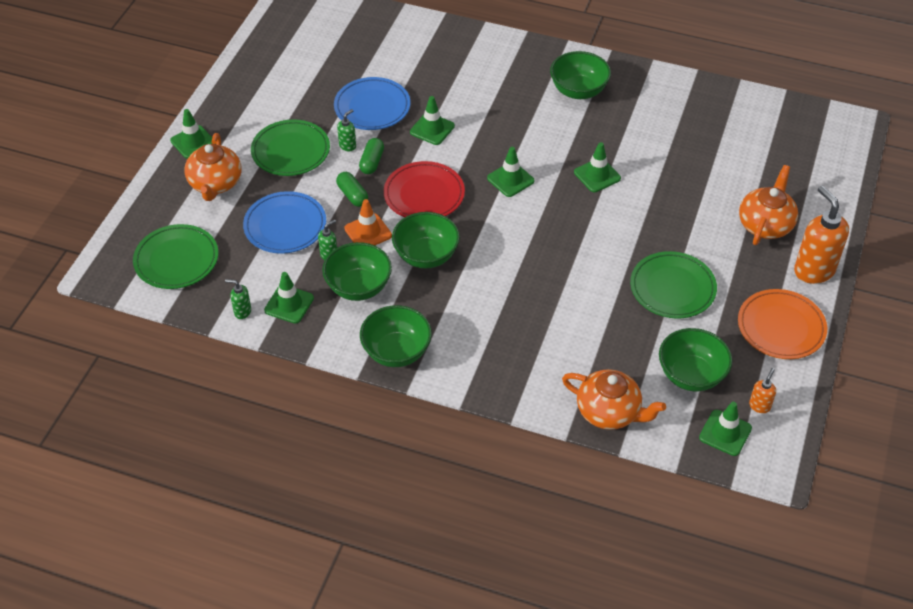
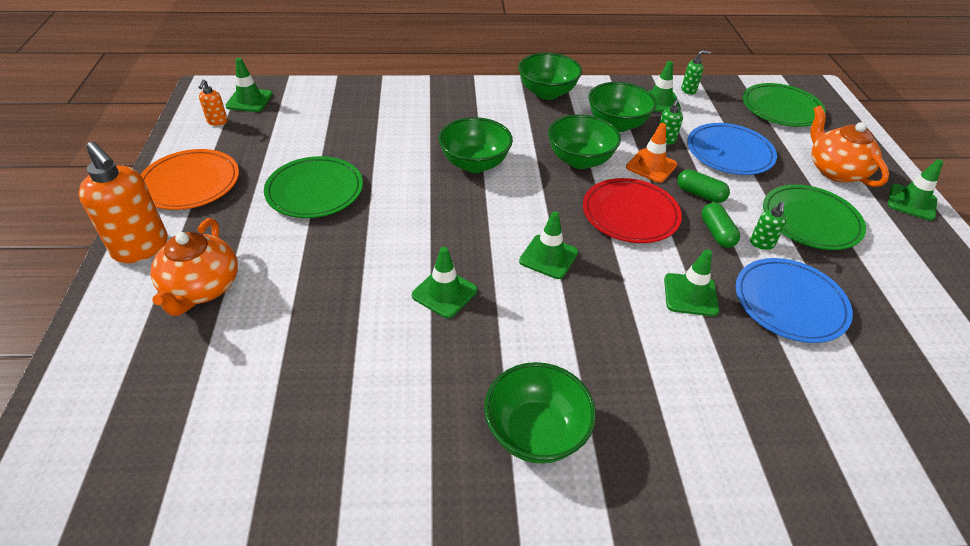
camera: 155 degrees right, 5 degrees down
orange teapot [562,369,666,430] -> none
green bowl [659,328,732,391] -> green bowl moved to [439,117,513,173]

